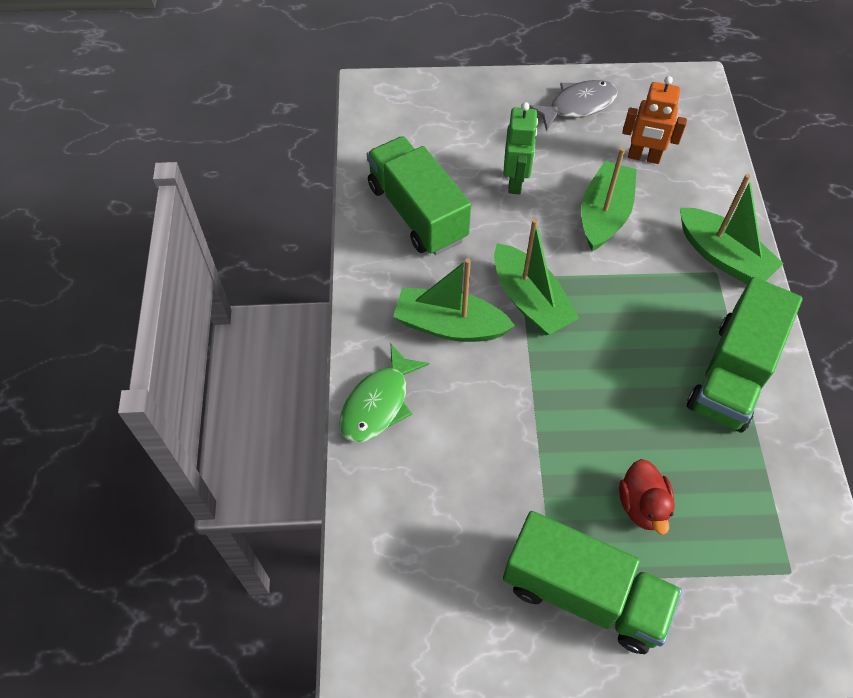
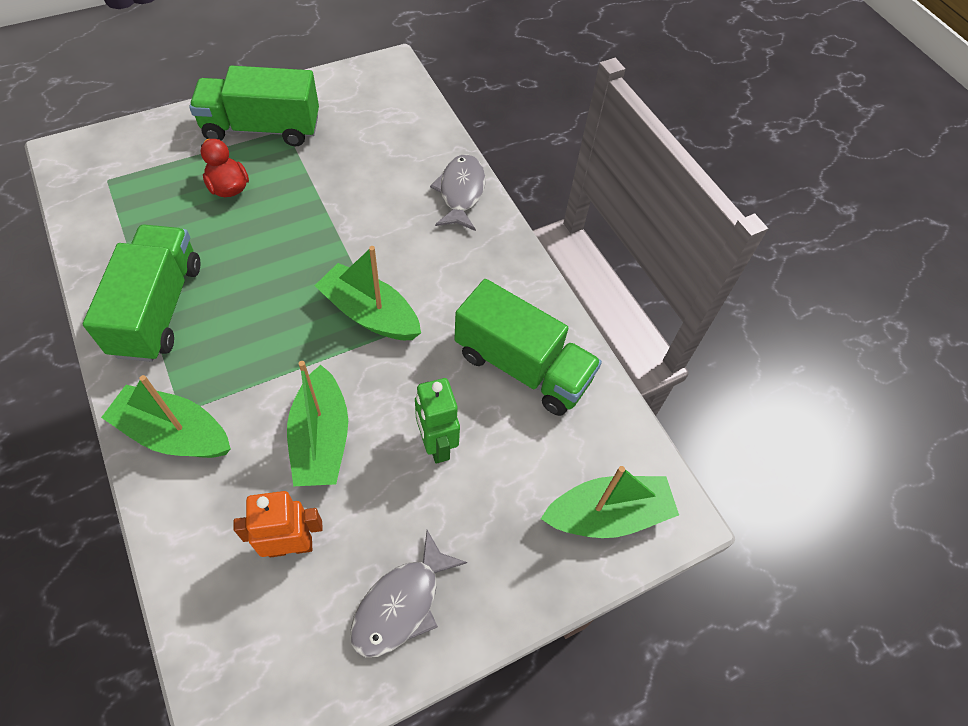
camera: 150 degrees right, 0 degrees up
green fish [339,344,429,443] -> grey fish [430,154,485,231]
green boat [393,258,515,342] -> green boat moved to [541,466,679,538]

